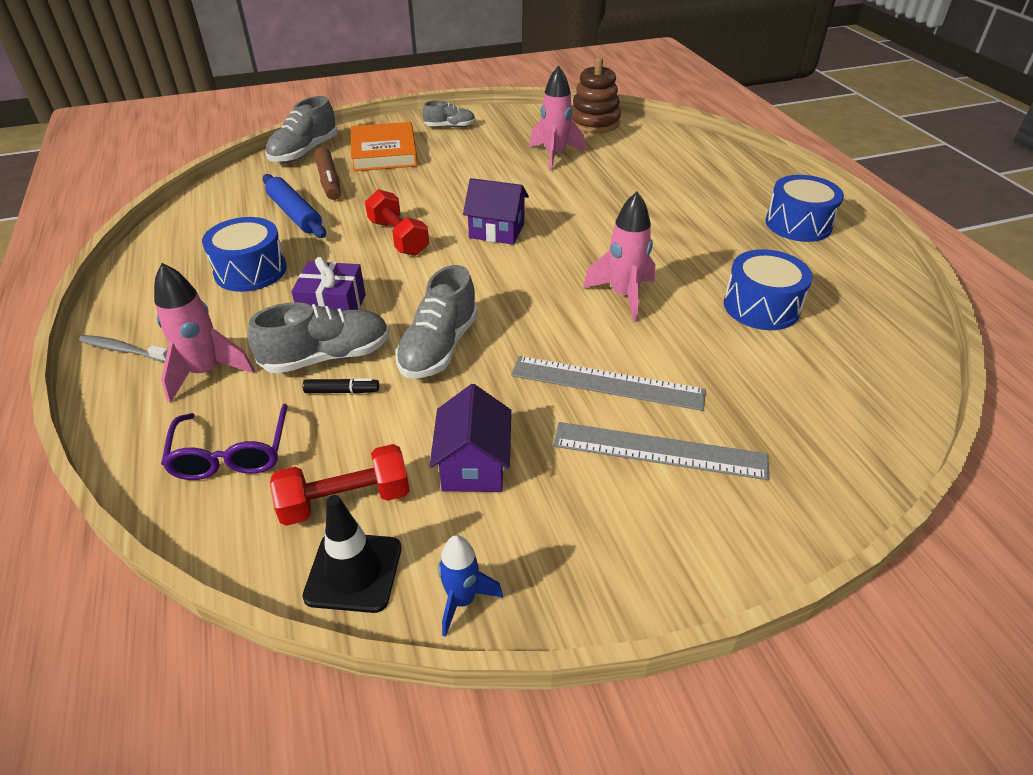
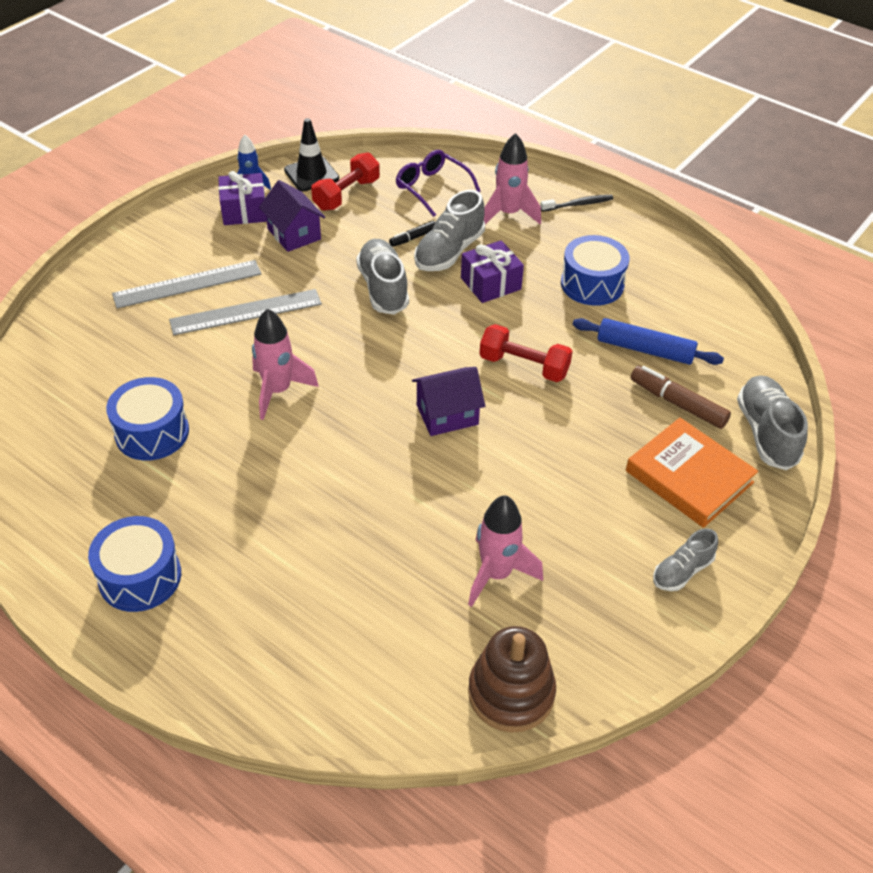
camera: 145 degrees right, 5 degrees up
grey toothbrush [79,335,168,362] -> black toothbrush [540,195,613,212]
none -> purple gift [218,171,267,225]

